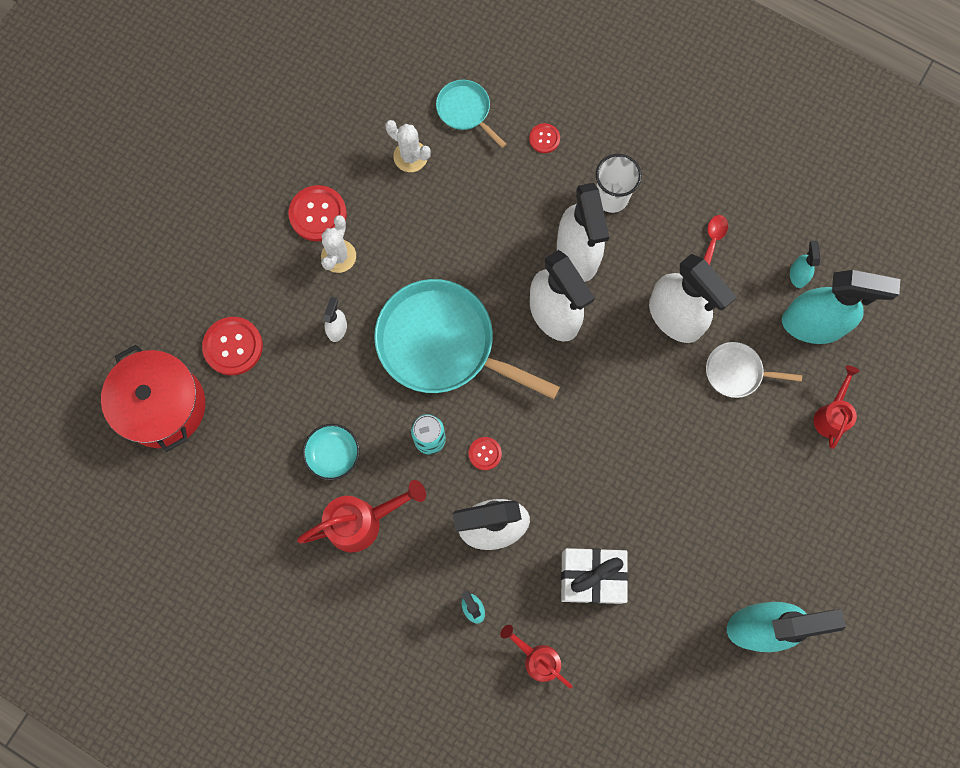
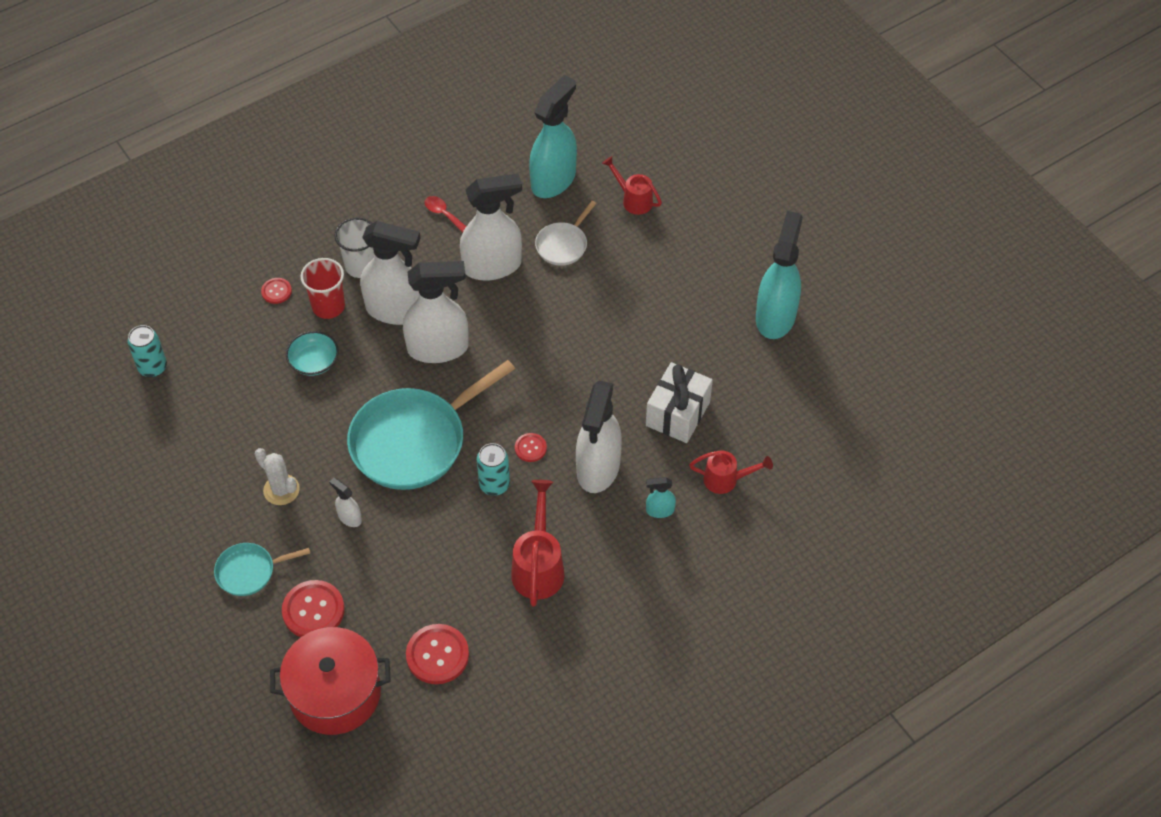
camera: 65 degrees left, 20 degrees down
red button [288,185,347,241] -> red button moved to [406,624,469,684]
turquoise bowl [303,424,360,480] -> turquoise bowl moved to [286,331,339,376]
white cactus [385,120,431,172] -> none
turquoise pan [436,80,506,148] -> turquoise pan moved to [214,543,310,596]
red watering can [500,625,572,689] -> red watering can turned 150 degrees counterclockwise [689,451,773,494]
turquoise spray bottle [790,241,820,288] -> none
none -> turquoise can [128,325,167,377]
none -> red cup [300,258,345,319]

